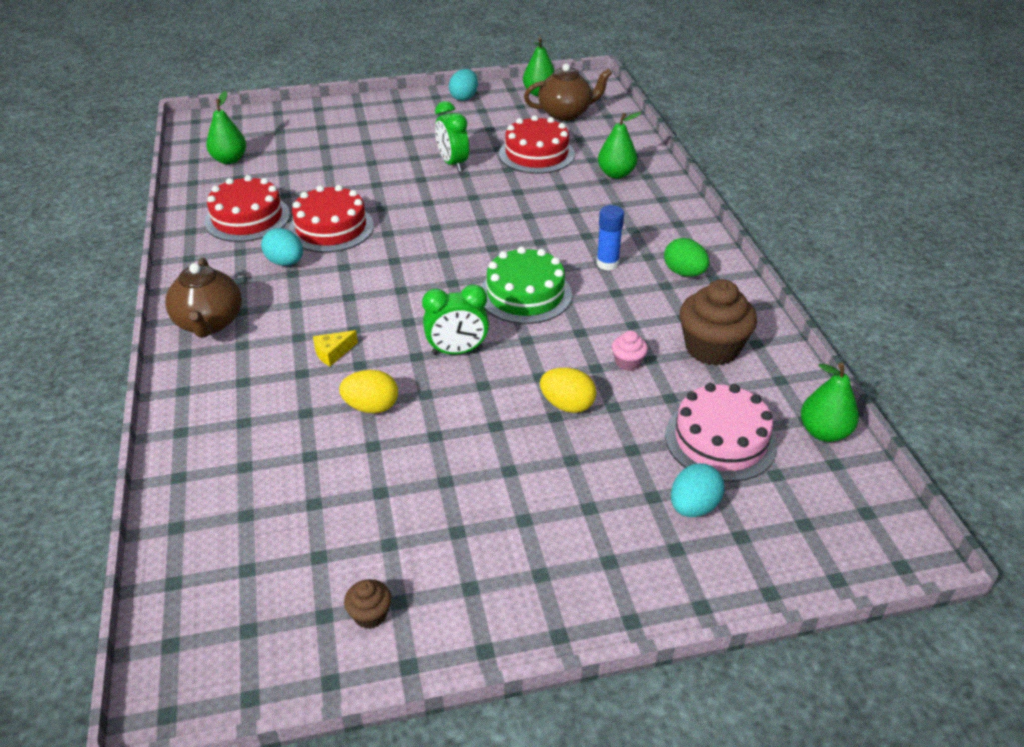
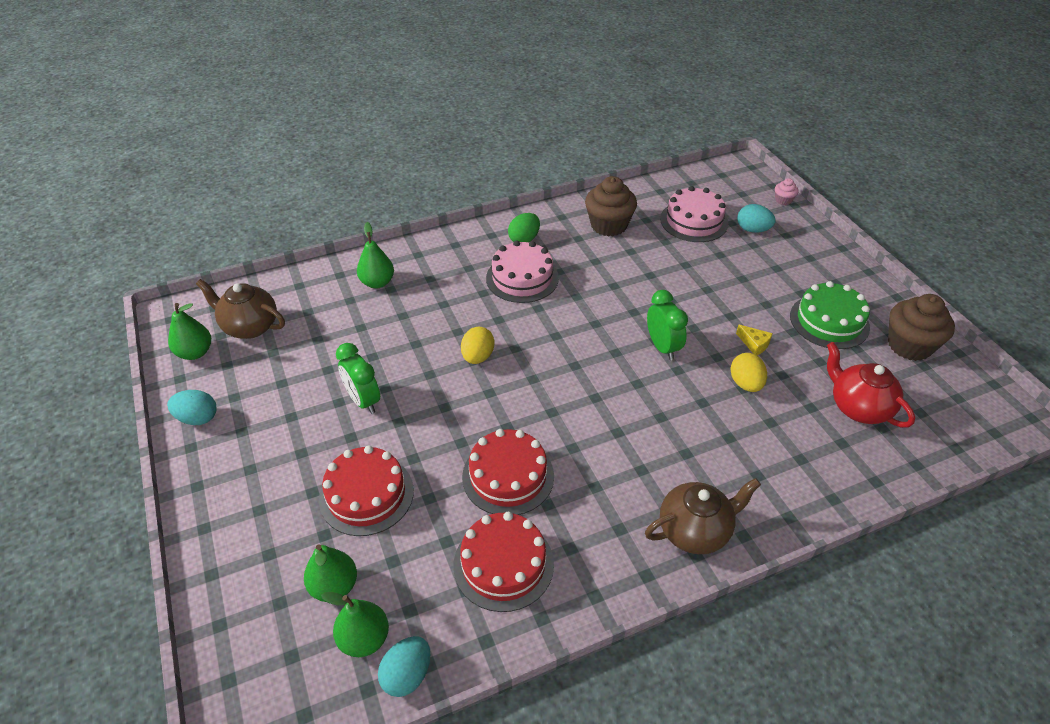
camera: 100 degrees left, 5 degrees up
turquoise egg [261,228,303,266] -> turquoise egg moved to [378,636,430,697]
yellow cheese [313,330,358,366] -> yellow cheese moved to [736,324,773,355]
brown cupcake [344,579,391,629] -> brown cupcake [888,294,955,361], size x2.13
green clock [435,101,469,172] -> green clock turned 90 degrees clockwise [336,343,380,414]
green cake [481,246,572,324] -> green cake moved to [790,281,870,349]
red cake [499,115,575,174] -> red cake moved to [319,445,414,536]
brown teapot [524,64,612,121] -> brown teapot turned 45 degrees counterclockwise [196,279,285,339]
yellow egg [540,368,596,413] -> yellow egg moved to [461,327,494,364]
blue glue stick [596,205,624,271] -> pink cake [486,240,559,303]
pink cupcake [612,331,648,371] -> pink cupcake moved to [775,178,798,205]
green pear [801,363,859,442] -> green pear moved to [304,544,357,602]
none -> red teapot [827,342,915,428]

